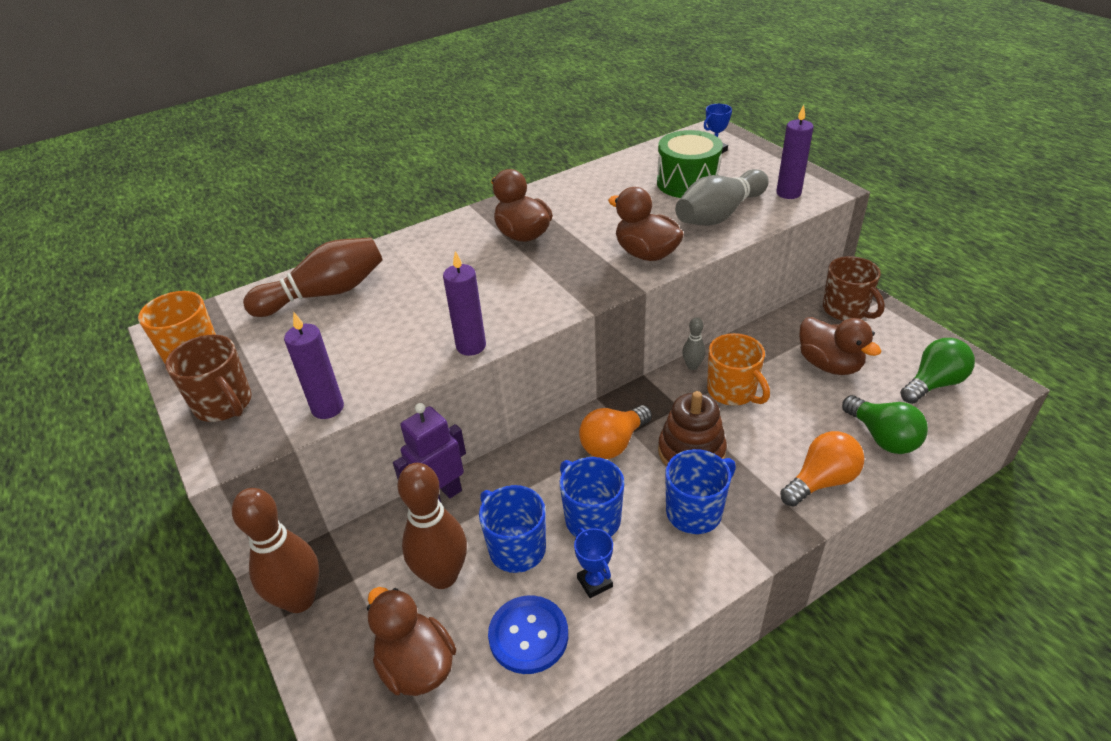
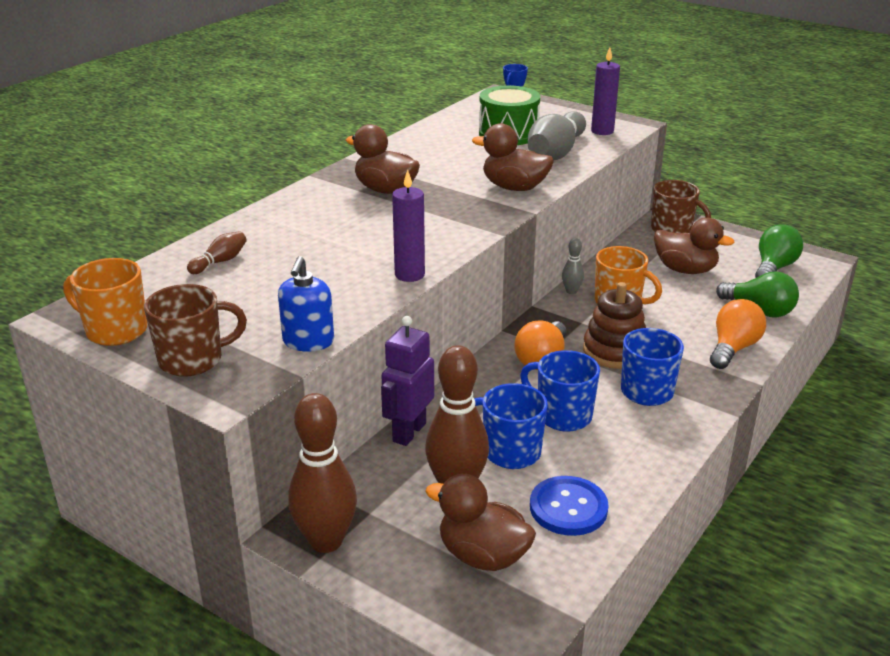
camera: 25 degrees left, 10 degrees down
brown mug [165,335,252,422] -> brown mug turned 45 degrees counterclockwise [144,284,247,377]
brown bowling pin [243,237,383,317] -> brown bowling pin [187,231,247,274], size x0.47
purple candle [284,312,344,419] -> blue soap dispenser [278,256,334,352]
blue trophy [574,528,613,598] -> none

